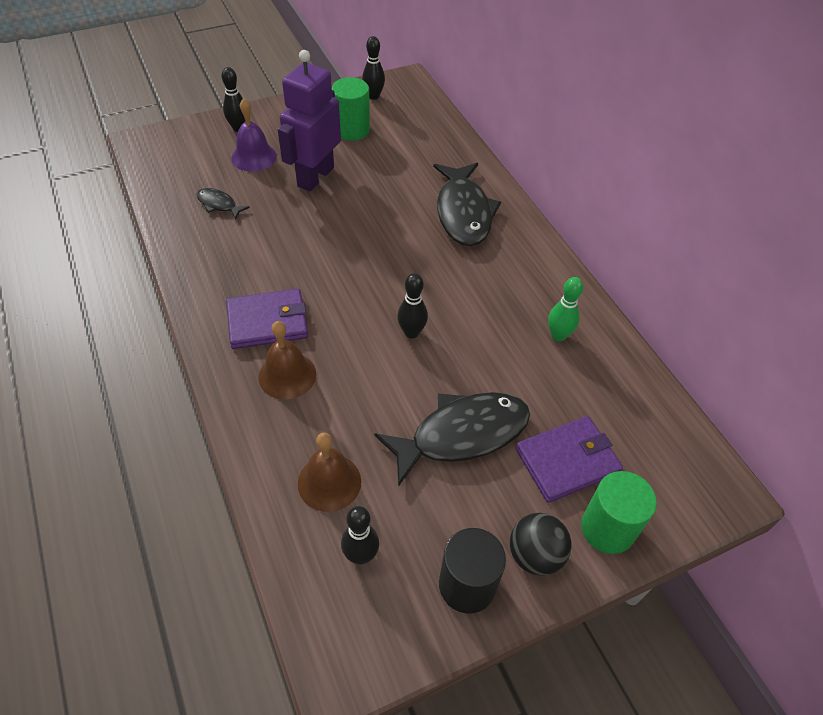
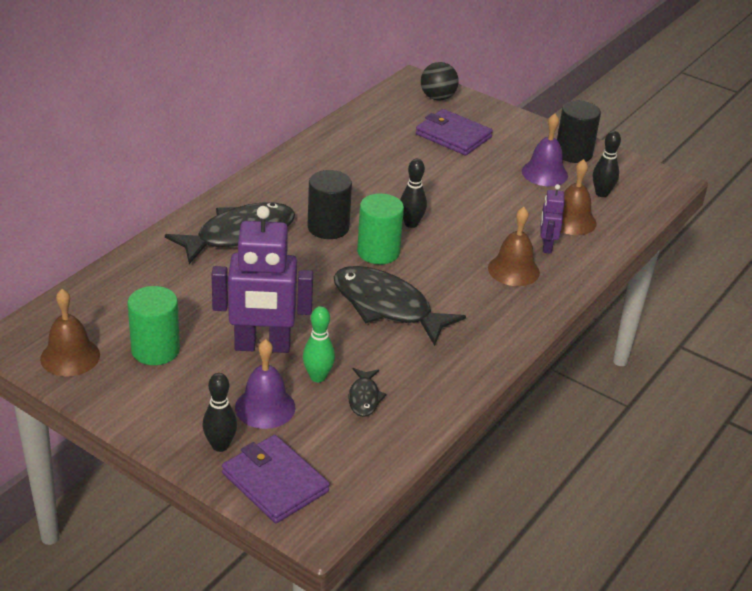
camera: 120 degrees left, 15 degrees down
purple wallet [226,289,308,349] -> purple wallet moved to [222,435,330,523]
black bowling pin [362,36,385,100] -> brown bell [40,289,100,376]
black fish [375,392,530,487] -> black fish moved to [334,266,466,346]
black ball [510,513,572,576] -> black ball moved to [421,62,459,101]
green bowling pin [548,277,583,342] -> green bowling pin moved to [303,306,335,382]
green cylinder [581,471,657,554] -> green cylinder moved to [357,193,404,264]
none -> black cylinder [308,170,352,239]
none -> purple bell [522,113,568,186]
none -> purple robot [540,184,565,254]

